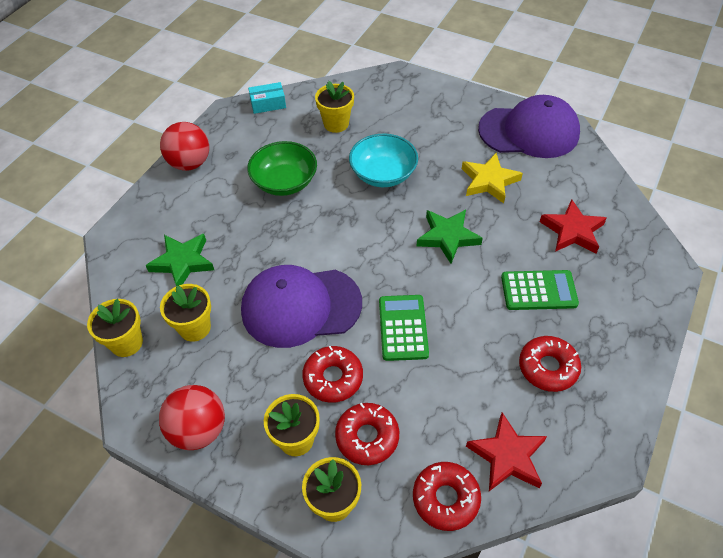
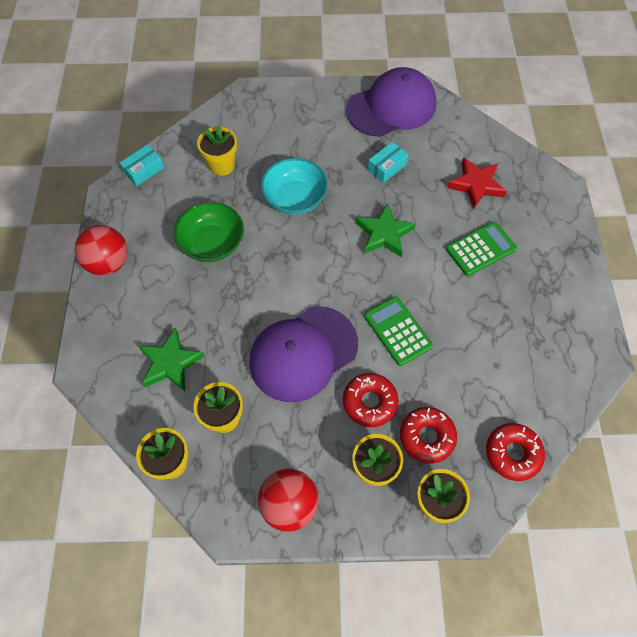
camera: 30 degrees left, 10 degrees up
yellow star [462,153,523,203] -> turquoise box [368,142,409,183]
red star [466,413,547,491] -> none
red donut [519,336,581,392] -> none

